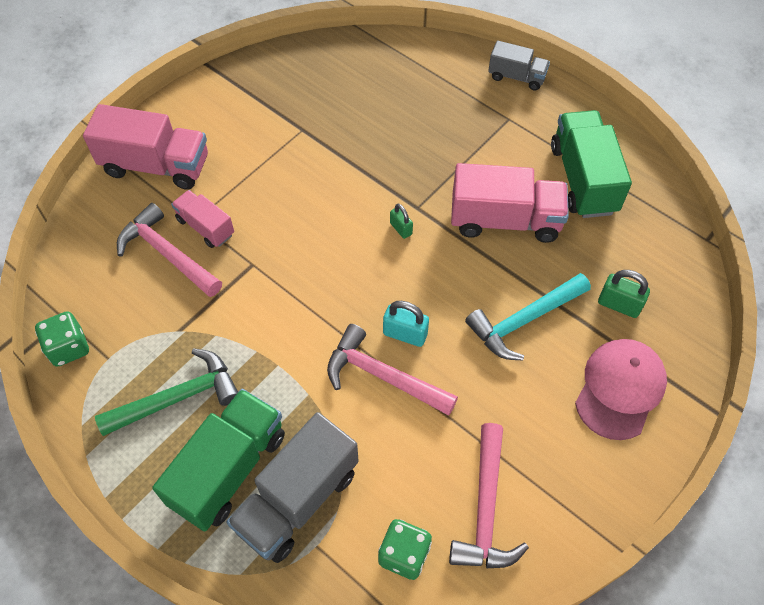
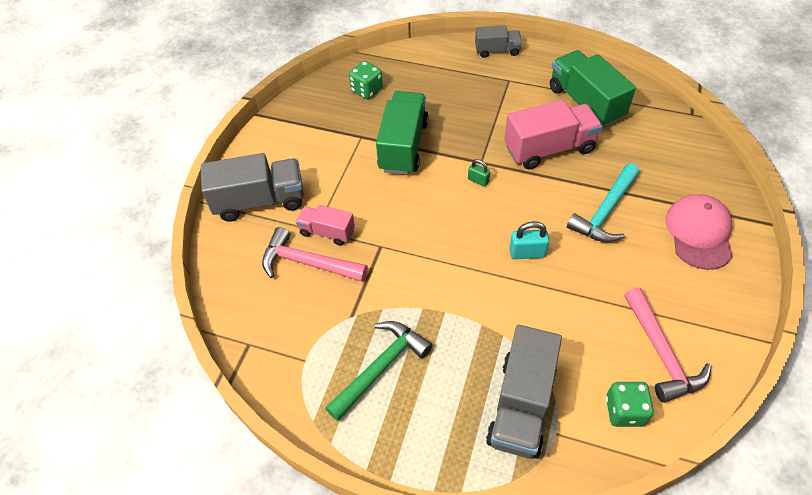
camera: 20 degrees left, 5 degrees down
green dice [35,311,89,367] -> green dice moved to [349,61,383,99]
pink truck [83,104,208,190] -> grey truck [201,153,304,222]
green truck [152,389,285,531] -> green truck moved to [376,91,429,175]
pink hammer [327,324,458,416] -> none
green padlock [598,270,650,318] -> none

